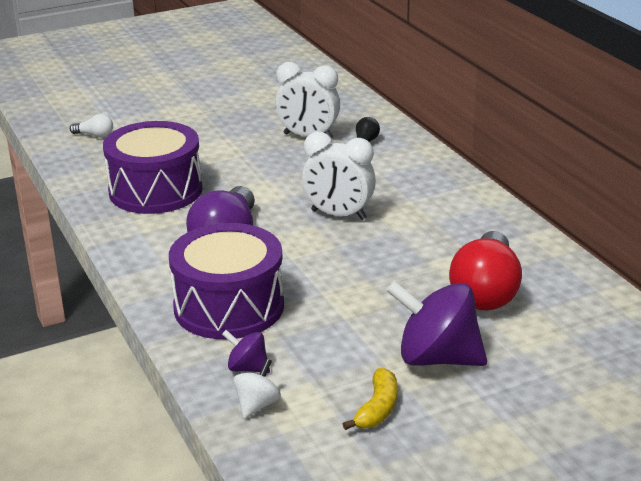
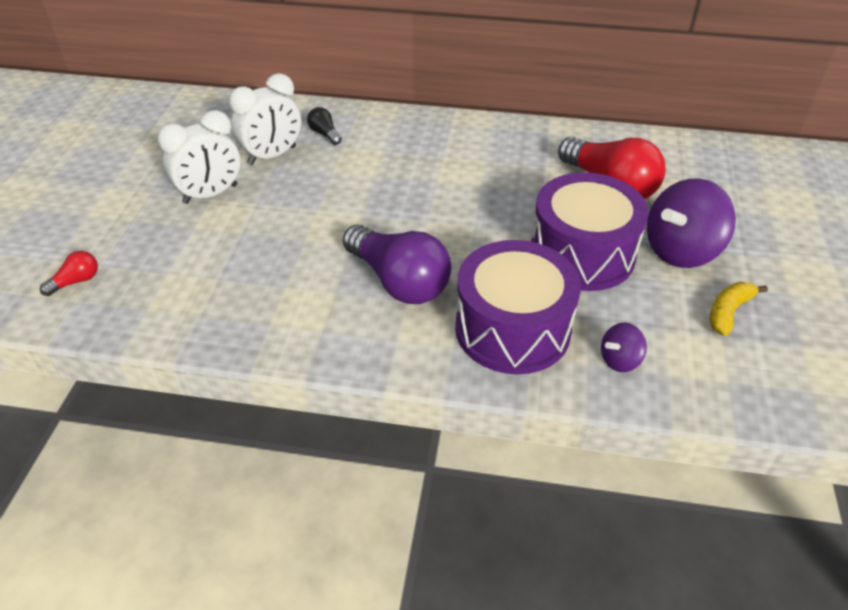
camera: 55 degrees left, 15 degrees up
white light bulb [70,114,113,138] -> red light bulb [40,251,98,296]
purple drum [103,121,202,214] -> purple drum moved to [531,172,649,291]
white spinning top [233,358,281,419] -> none
white clock [302,132,376,220] -> white clock moved to [157,110,241,204]
yellow banana [343,368,397,430] -> yellow banana turned 105 degrees counterclockwise [710,282,768,336]

